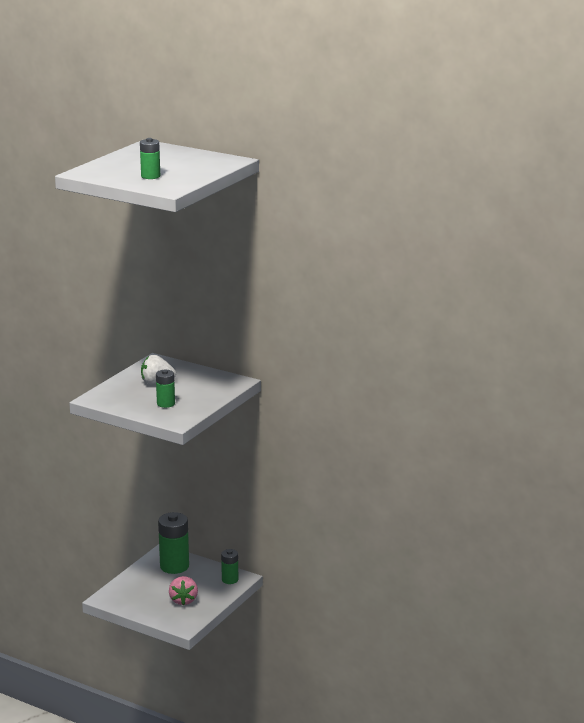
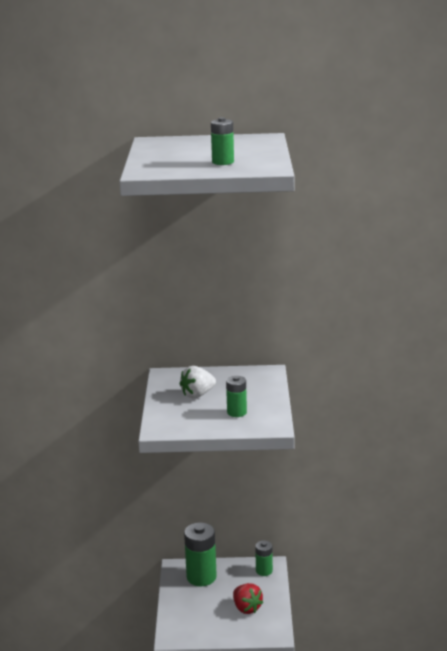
camera: 30 degrees left, 0 degrees up
pink strawberry [169,576,198,605] -> red strawberry [233,583,263,614]

